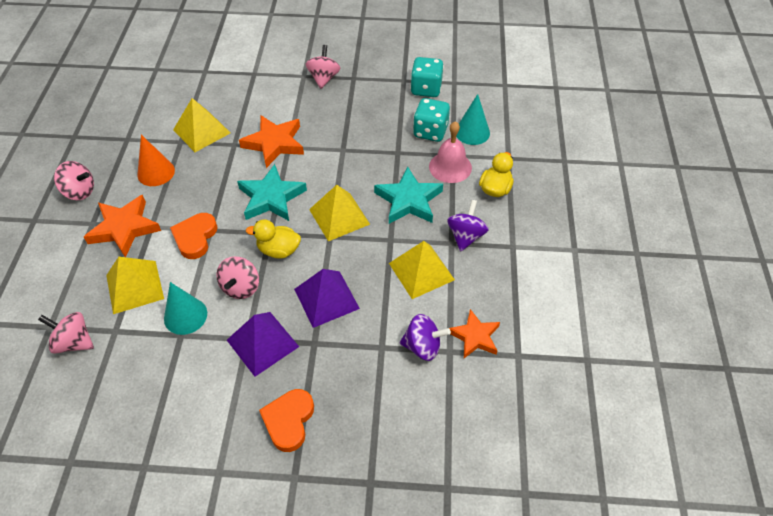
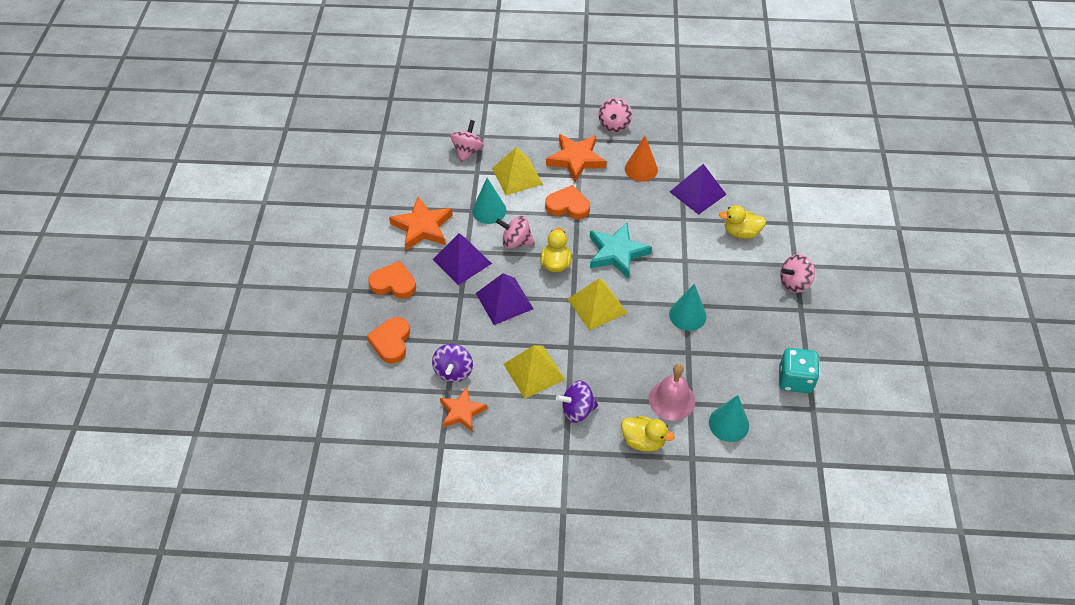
camera: 90 degrees right, 0 degrees up
yellow pyramid [173,98,230,152] -> purple pyramid [670,164,727,215]
orange star [239,115,304,168] -> orange star moved to [389,197,453,250]
pink spinning top [306,45,340,89] -> pink spinning top turned 150 degrees clockwise [780,254,815,293]
turquoise star [374,166,443,224] -> none
turquoise dice [413,98,450,142] -> none
purple spinning top [447,200,489,251] -> purple spinning top turned 150 degrees clockwise [556,381,598,423]
none -> orange heart [367,317,410,364]
none -> turquoise cone [669,284,707,331]
none -> yellow duck [719,205,766,239]

